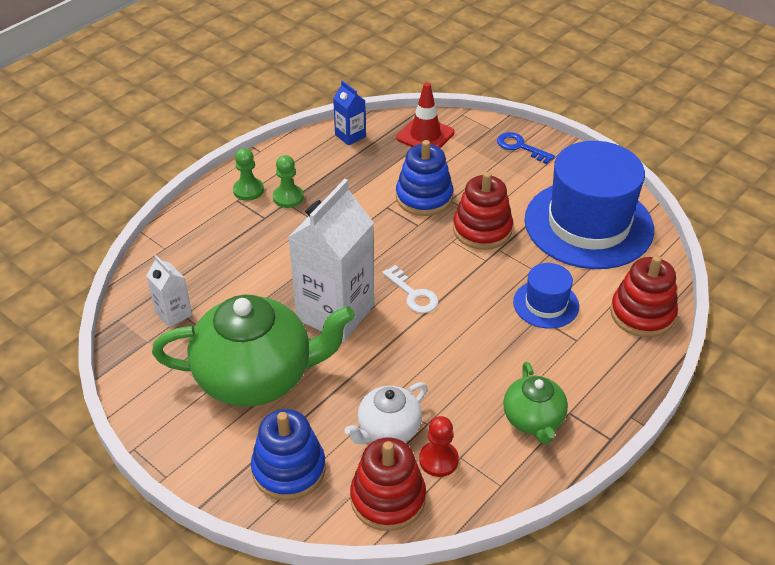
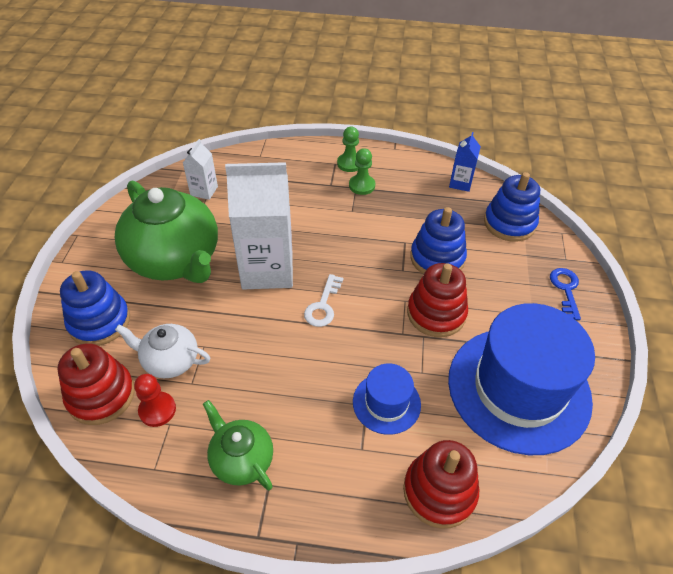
camera: 55 degrees right, 5 degrees up
red traffic cone [396,82,455,148] -> blue stacking toy [484,172,540,242]
green teapot [503,362,568,445] -> green teapot turned 90 degrees clockwise [203,400,273,490]

